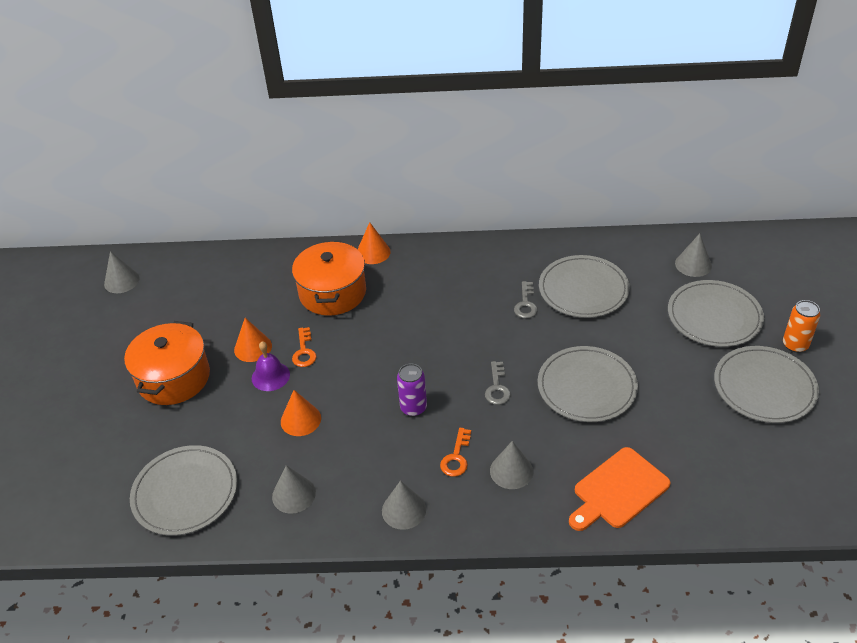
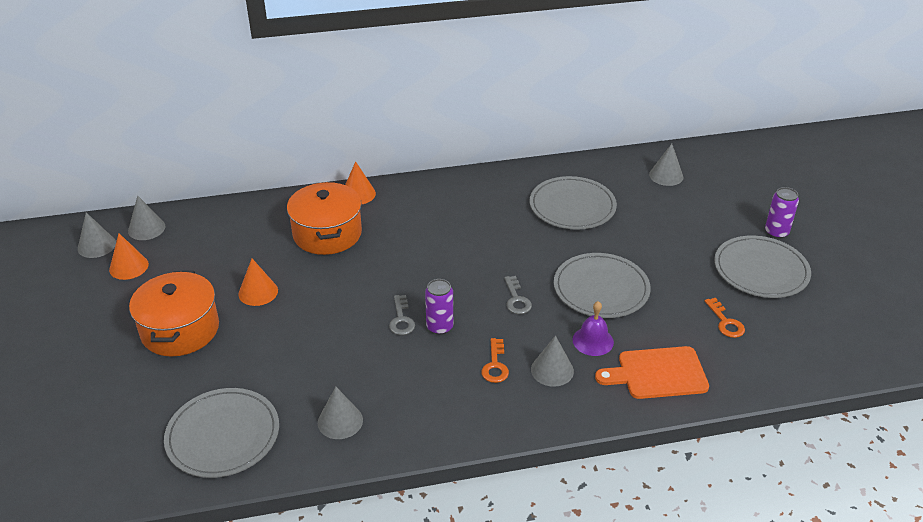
camera: 15 degrees left, 5 degrees down
purple bell [252,342,290,391] -> purple bell moved to [573,301,614,356]
orange cone [281,390,321,436] -> orange cone moved to [109,233,149,280]
orange key [292,327,316,367] -> orange key moved to [705,298,745,338]
grey cone [382,481,426,530] -> grey cone moved to [128,195,165,240]
grey key [514,281,538,319] -> grey key moved to [389,295,415,335]
orange cutting board [569,447,671,531] -> orange cutting board turned 45 degrees clockwise [595,346,709,399]
grey plate [668,280,764,347] -> none
orange can [783,300,820,353] -> purple can [765,187,799,239]

